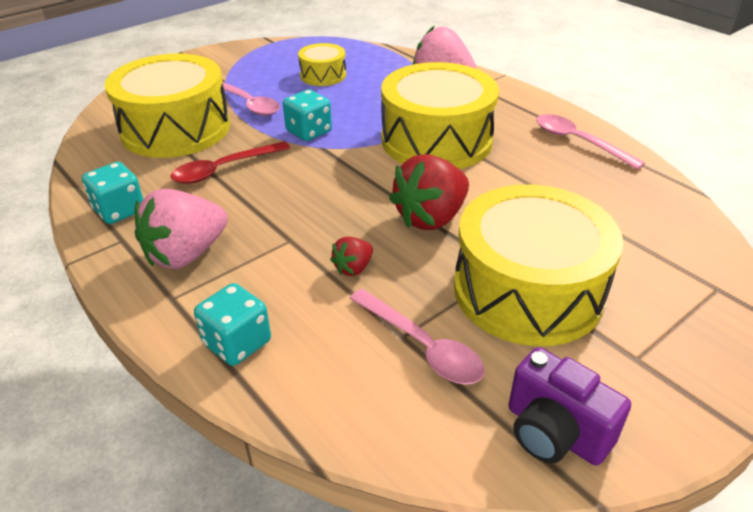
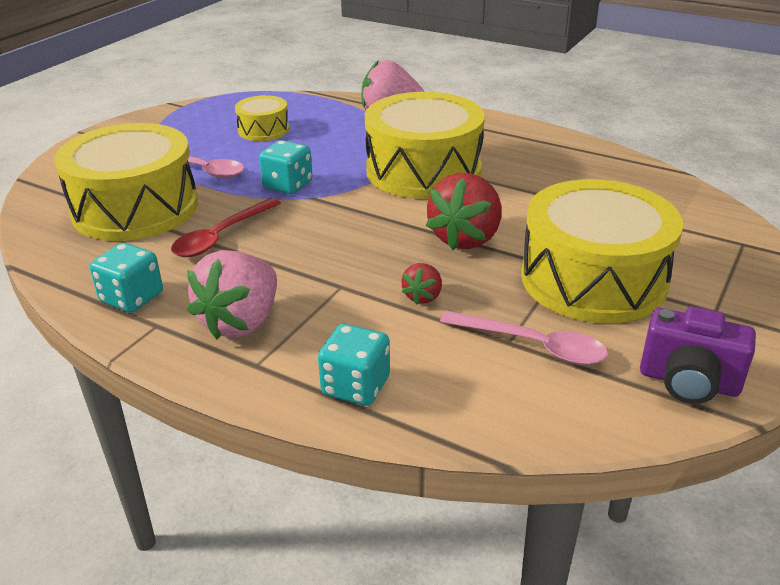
camera: 20 degrees left, 5 degrees down
pink spoon [536,114,645,170] -> none

